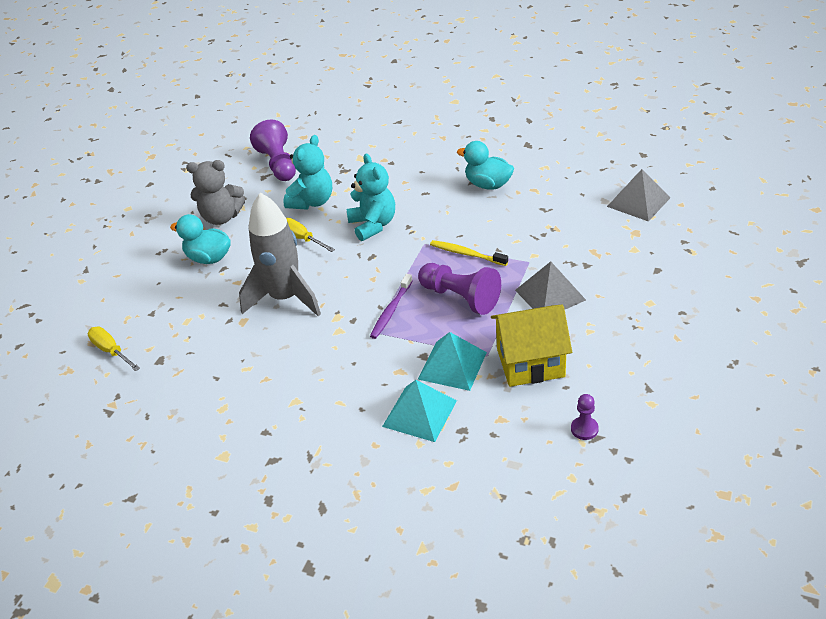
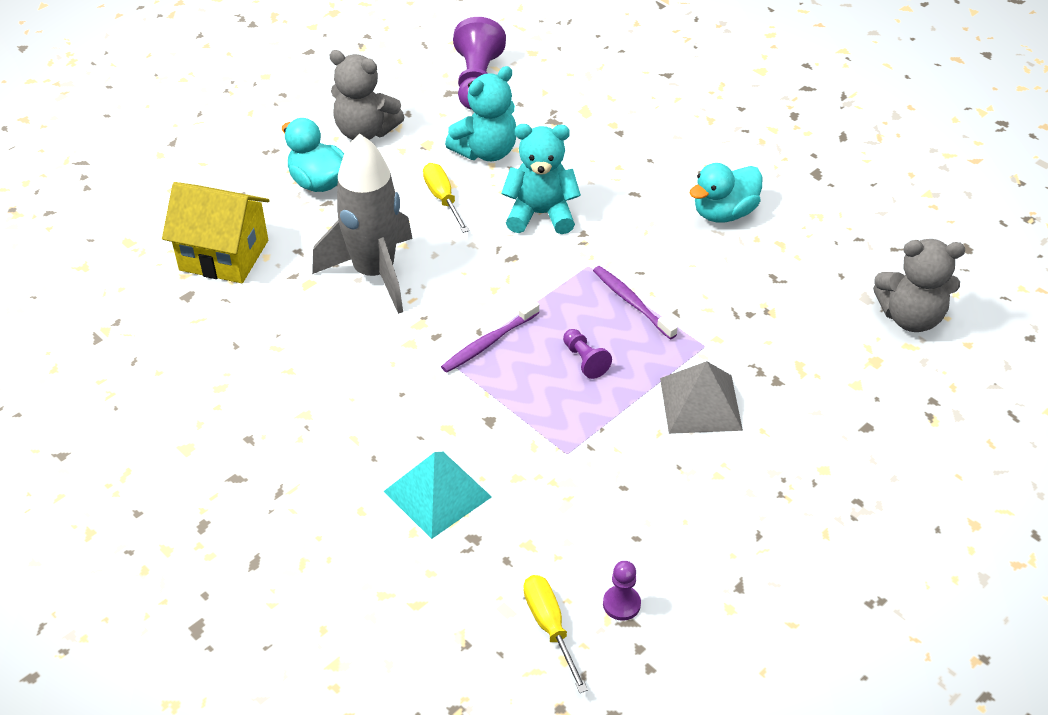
camera: 20 degrees right, 5 degrees up
yellow screwdriver [88,327,140,371] -> yellow screwdriver moved to [523,575,588,693]
turquoise teddy bear [346,154,395,241] -> turquoise teddy bear turned 90 degrees counterclockwise [501,124,581,234]
purple pawn [418,263,501,315] -> purple pawn [563,329,612,379], size x0.51
turquoise pyramid [418,332,487,391] -> none
yellow toothbrush [430,240,508,266] -> purple toothbrush [593,266,678,339]
turquoise duck [457,141,514,190] -> turquoise duck turned 90 degrees counterclockwise [689,163,763,222]
yellow house [491,305,572,387] -> yellow house moved to [162,182,270,283]
grey pyramid [607,169,671,222] -> grey teddy bear [873,239,965,332]

